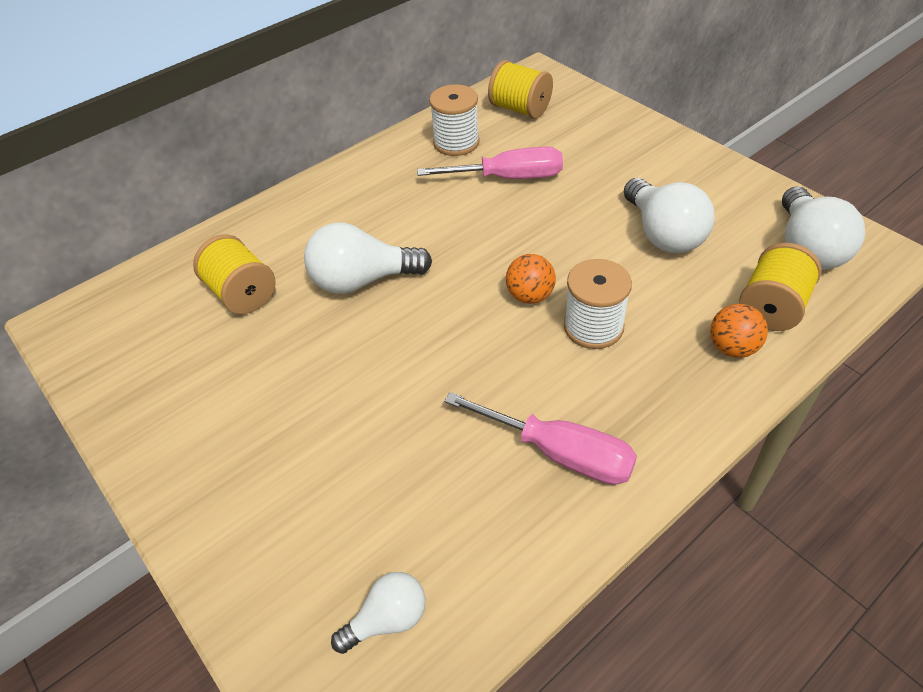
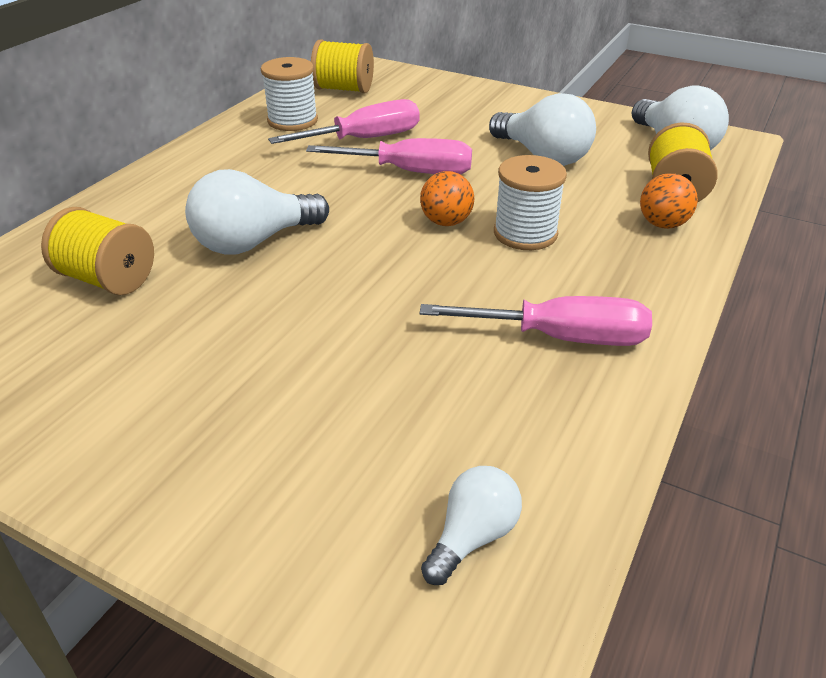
camera: 25 degrees left, 10 degrees down
none -> pink screwdriver [306,138,472,174]

